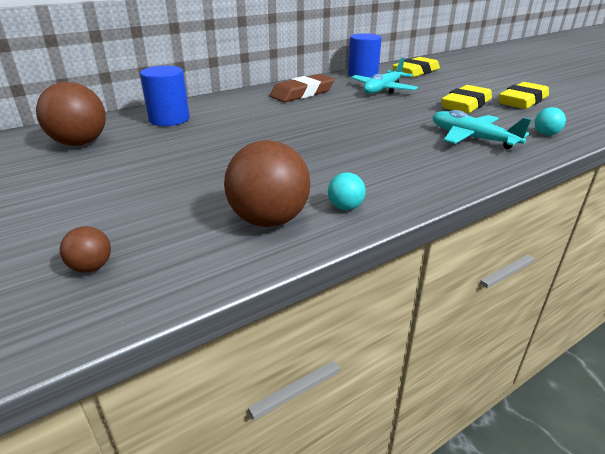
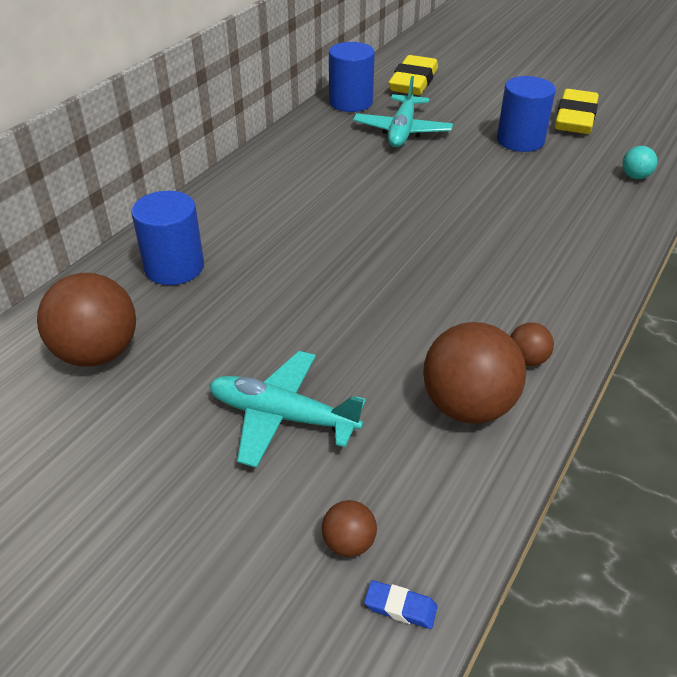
camera: 25 degrees left, 10 degrees up
brown eraser [270,74,334,102] -> none
turquoise ball [328,172,366,210] -> brown ball [510,322,554,366]
turquoise plane [432,110,532,149] -> turquoise plane moved to [209,351,366,468]
yellow eraser [441,85,492,113] -> blue cylinder [497,76,556,152]
none -> blue eraser [364,580,438,629]

